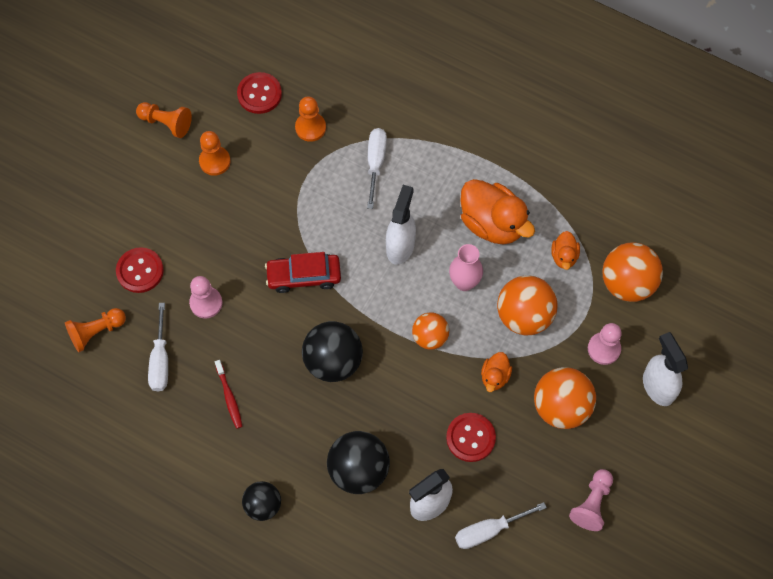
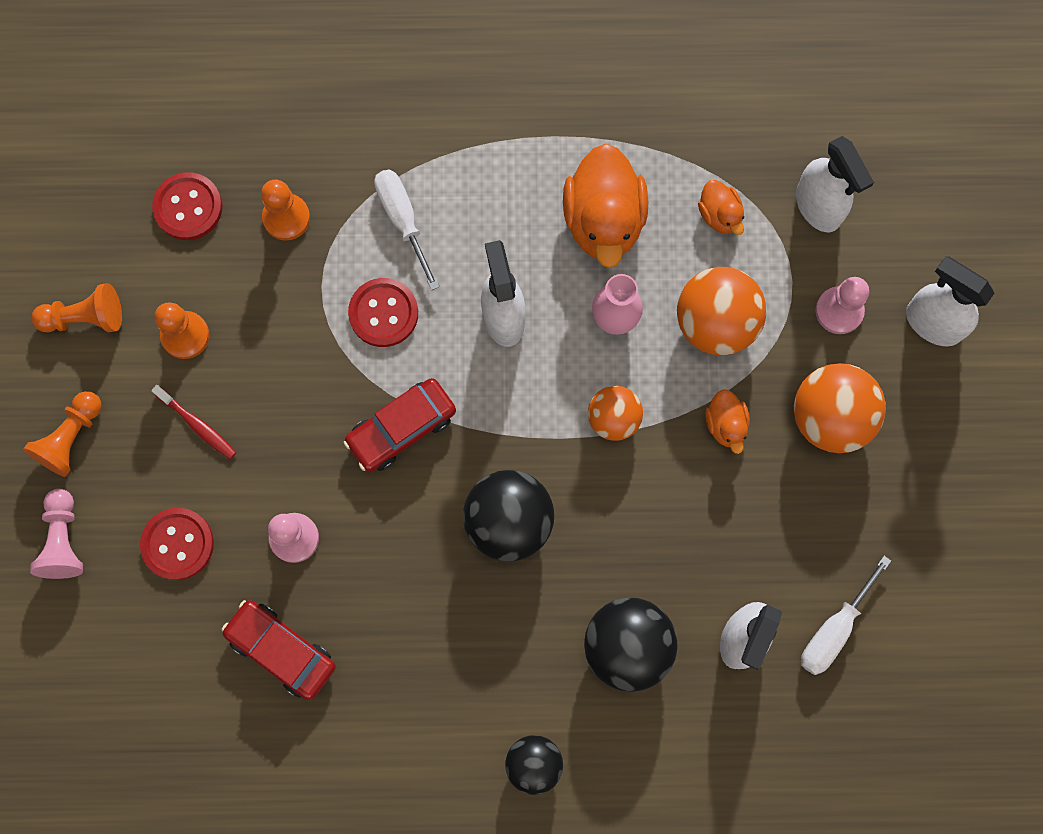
camera: 30 degrees left, 10 degrees up
orange pawn [65,308,126,352] -> orange pawn moved to [23,391,102,477]
white screwdriver [148,303,168,391] -> red car [222,600,336,700]
red toothbrush [215,360,243,429] -> red toothbrush moved to [151,385,236,459]
red button [446,413,496,462] -> red button moved to [348,278,418,347]
orange duck [460,179,535,244] -> orange duck turned 75 degrees clockwise [563,144,648,268]
pink pawn [569,469,613,531] -> pink pawn moved to [30,489,83,579]
orange ball [602,242,663,302] -> white spray bottle [796,136,874,232]

